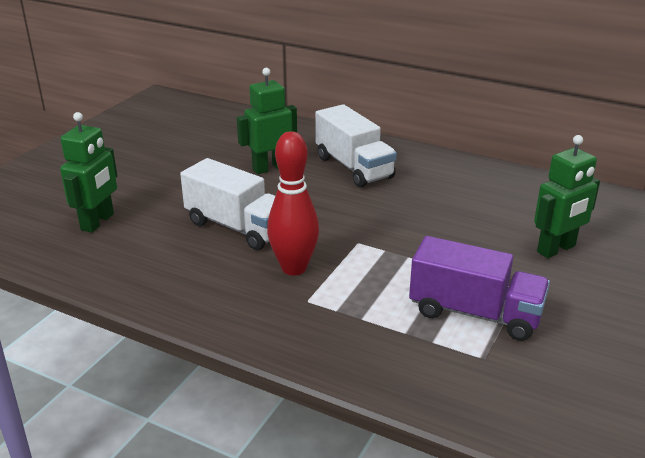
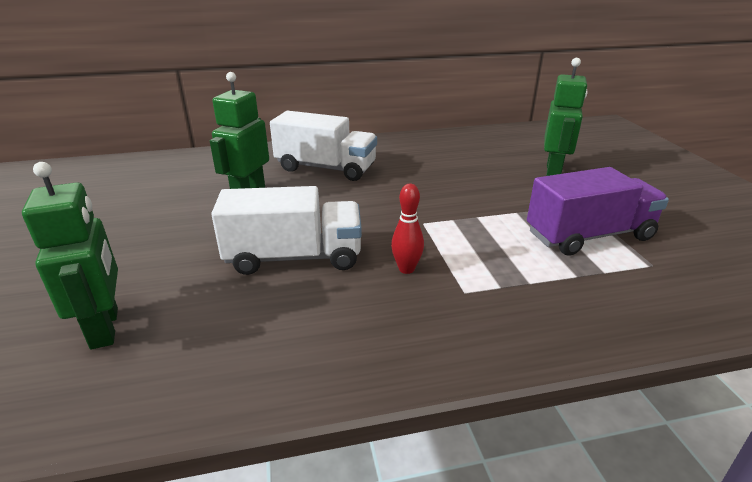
camera: 40 degrees left, 0 degrees up
red bowling pin [267,131,319,276] -> red bowling pin [391,184,424,274], size x0.54

